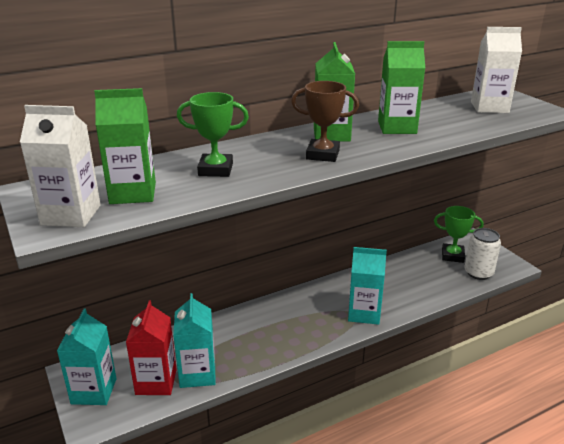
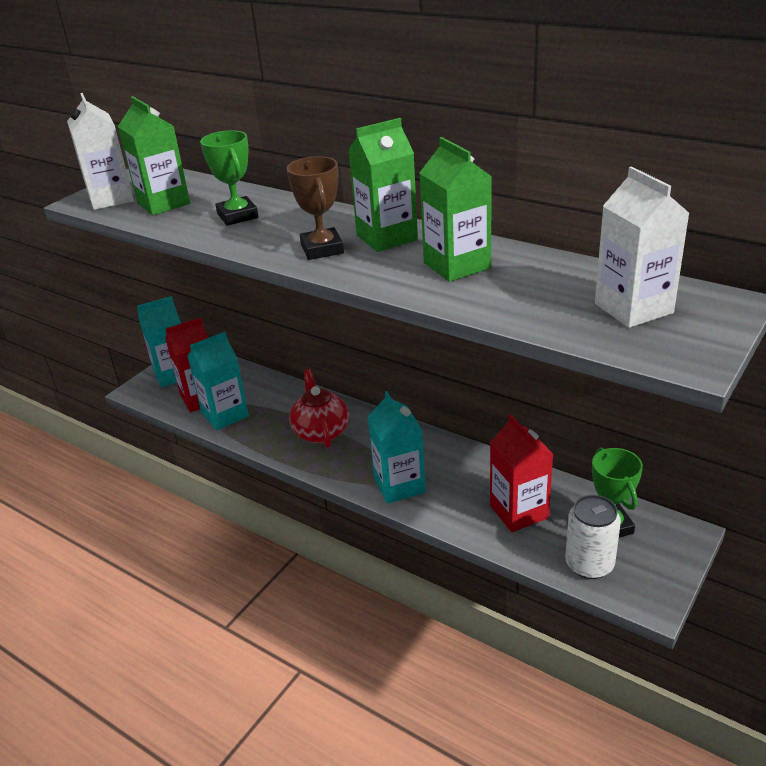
camera: 65 degrees right, 5 degrees up
none -> red teapot [289,369,349,448]
none -> red carton [490,415,553,532]

